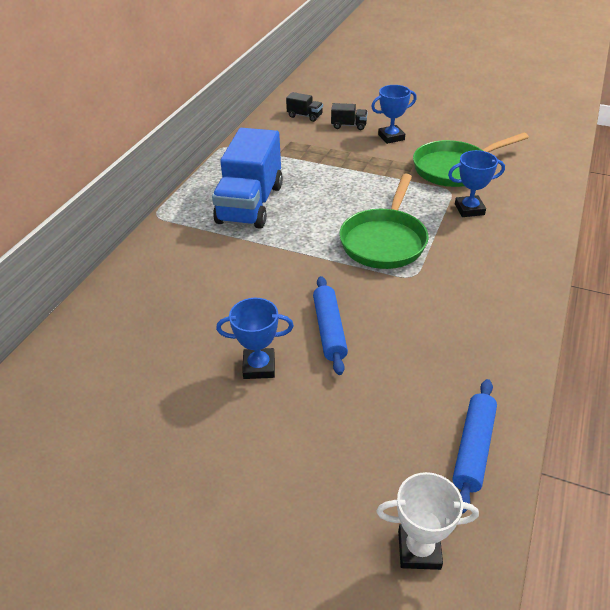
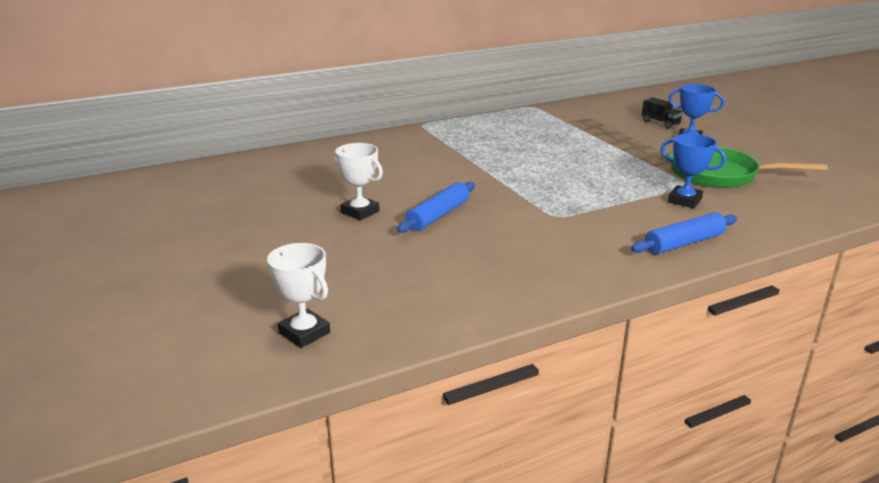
camera: 40 degrees right, 15 degrees down
blue truck [212,128,283,228] -> none
blue trophy [216,298,294,379] -> white trophy [333,143,383,220]
black truck [286,92,323,122] -> none
green pan [339,174,429,269] -> none
blue rolling pin [453,379,497,514] -> blue rolling pin moved to [631,212,737,254]

